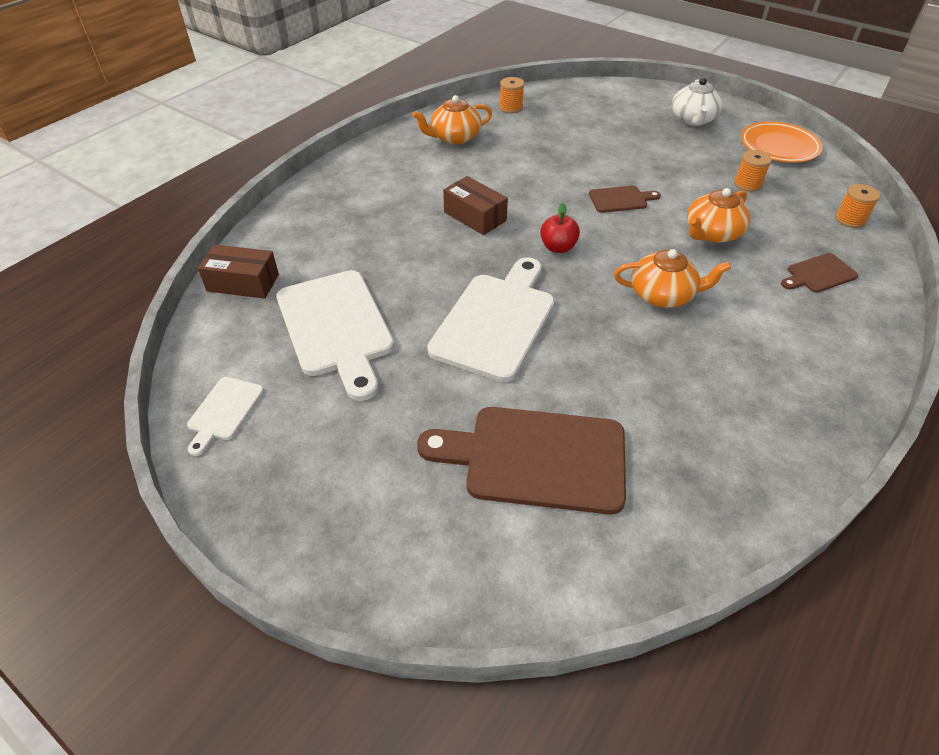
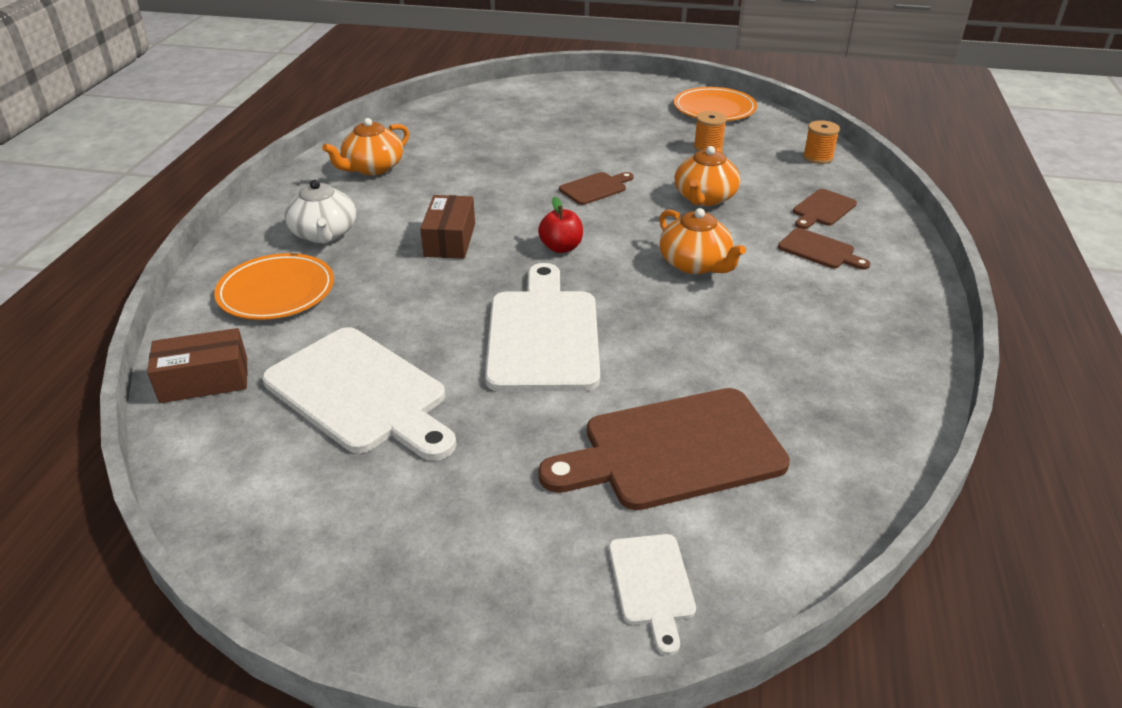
camera: 25 degrees left, 10 degrees down
white cutting board [187,377,264,456] -> white cutting board moved to [609,534,696,655]
brown box [443,176,508,235] -> brown box turned 75 degrees clockwise [420,195,475,259]
orange spool [499,77,525,113] -> none
orange teapot [614,249,731,308] -> orange teapot turned 75 degrees clockwise [659,208,746,274]
white teapot [672,78,723,126] -> white teapot moved to [285,180,356,244]
none -> orange plate [214,253,334,320]
none -> brown cutting board [778,228,870,270]

